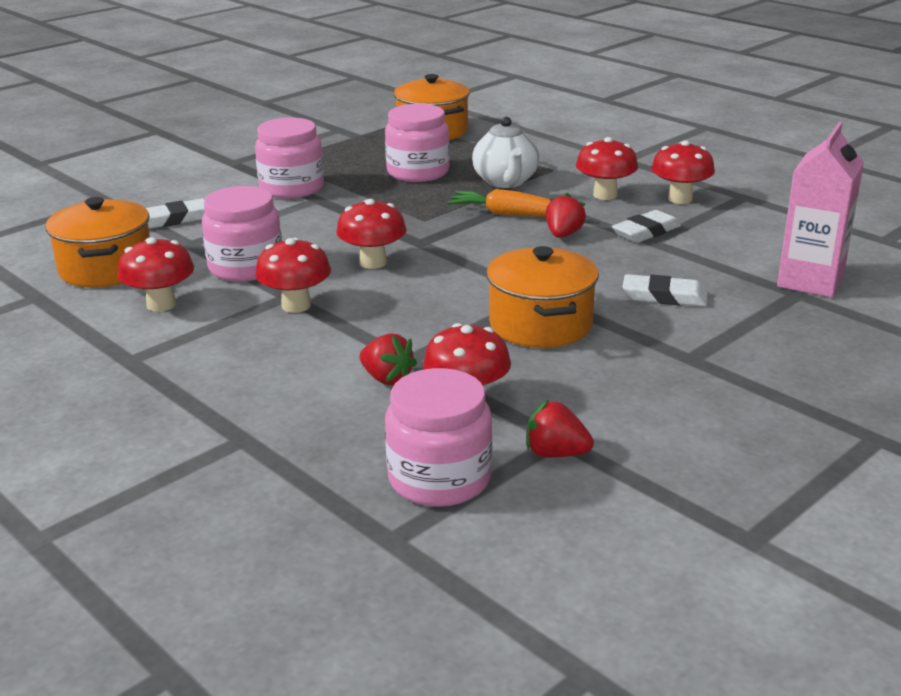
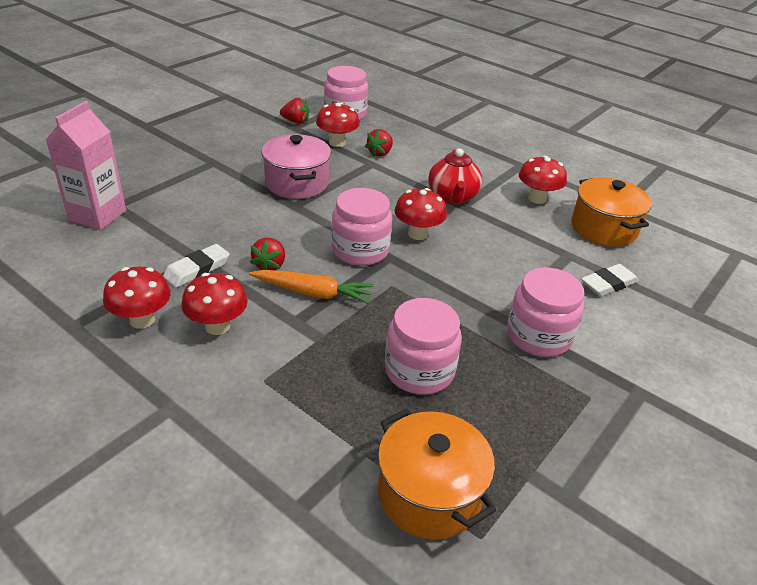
camera: 170 degrees right, 10 degrees up
pink jar [202,186,282,282] -> pink jar moved to [331,188,392,266]
red mushroom [255,238,331,313] -> red teapot [428,148,482,205]
red strawberry [360,333,417,385] -> red strawberry turned 90 degrees counterclockwise [365,129,393,157]
white teapot [472,117,539,188] -> none
orange pot [486,246,599,348] -> pink pot [261,134,331,199]
white eraser [622,274,708,307] -> none

